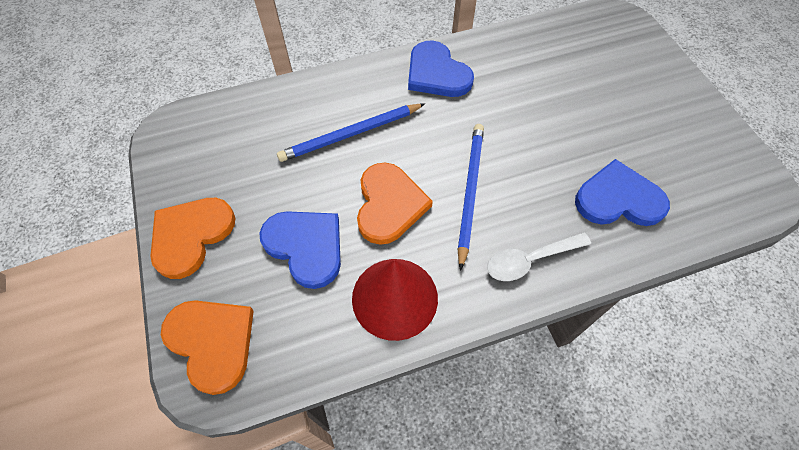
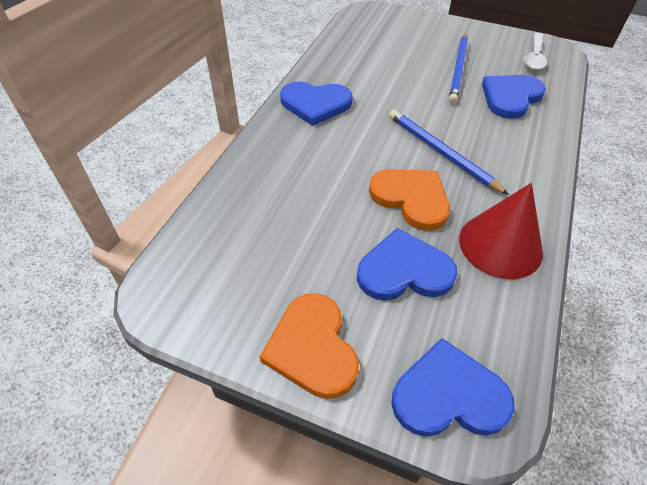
camera: 50 degrees left, 10 degrees down
orange heart [161,300,254,395] -> blue heart [391,338,515,437]
blue pencil [277,104,425,162] -> blue pencil moved to [449,33,468,104]
white spoon [487,232,591,281] -> white spoon moved to [524,33,547,70]

